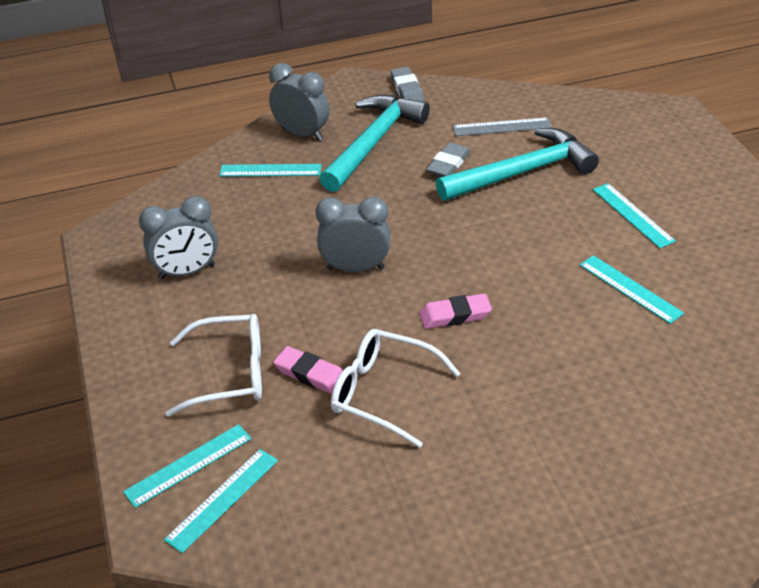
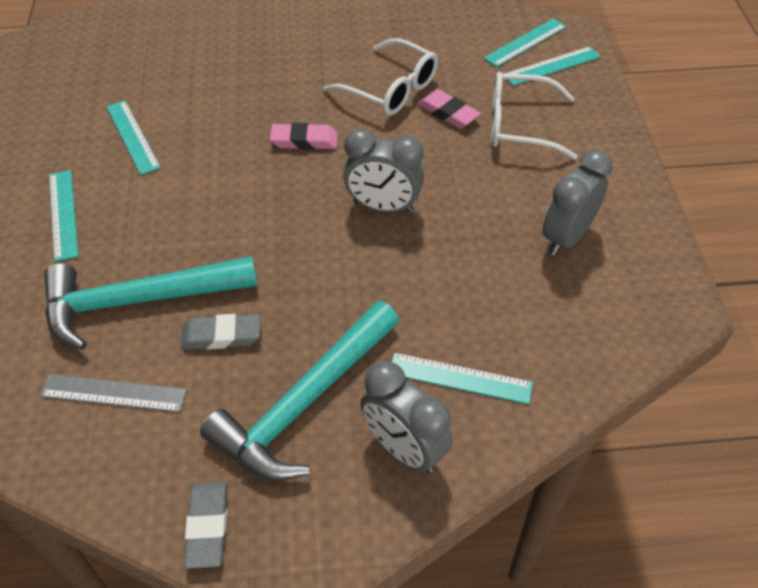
camera: 170 degrees left, 10 degrees up
grey clock [139,196,218,279] -> grey clock turned 45 degrees counterclockwise [543,149,613,256]
grey eraser [426,143,471,177] -> grey eraser turned 45 degrees clockwise [180,314,260,349]

